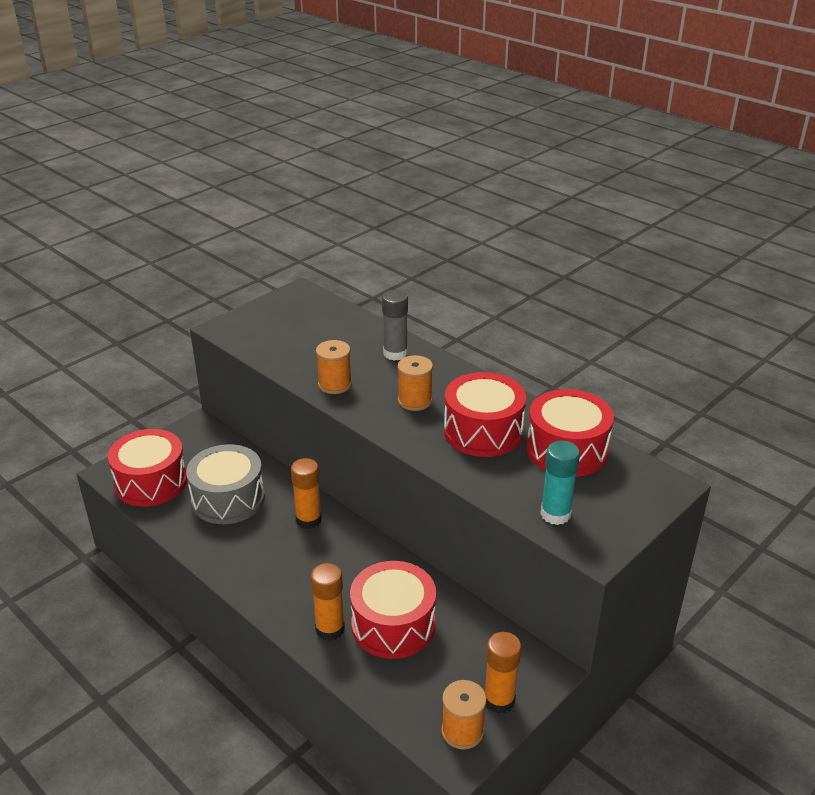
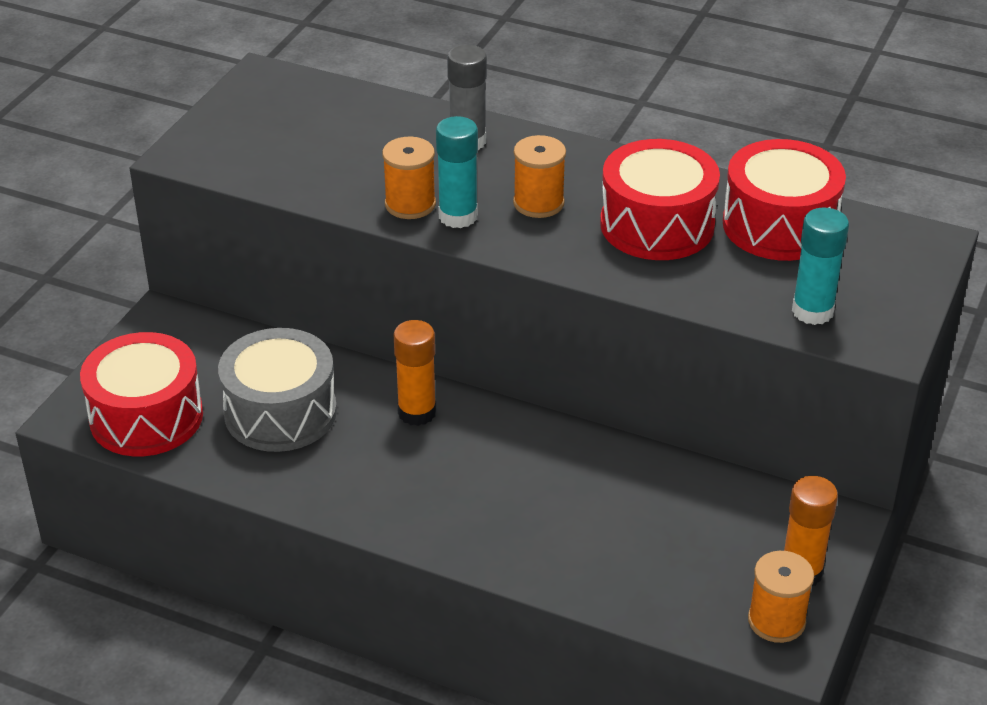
camera: 20 degrees left, 5 degrees up
orange glue stick [311,563,345,641] -> none
red drum [350,561,436,659] -> none
none -> turquoise glue stick [436,116,478,228]

